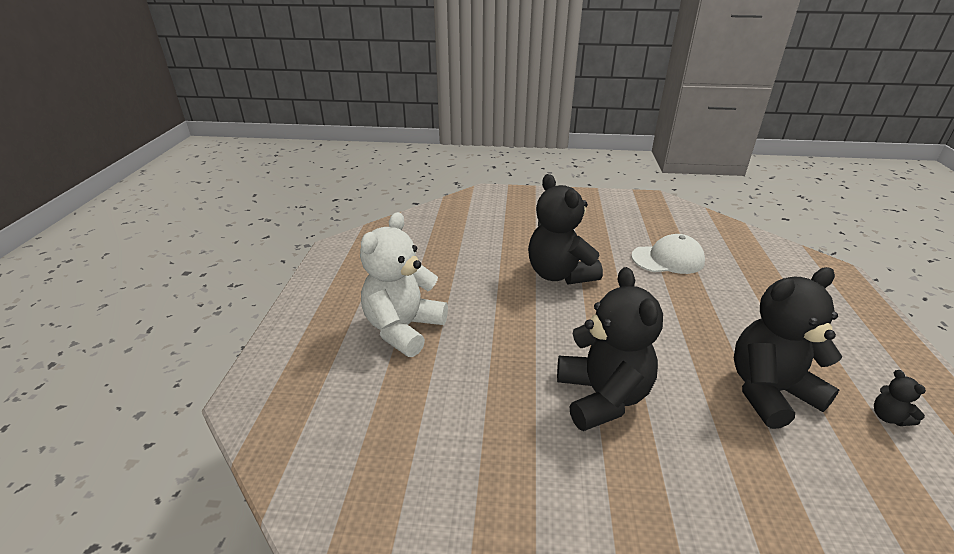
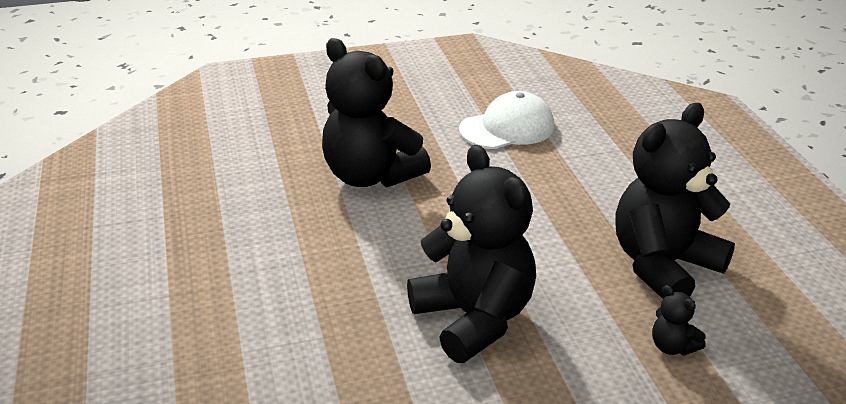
camera: 20 degrees left, 0 degrees up
white teddy bear [360,212,448,357] -> none
black teddy bear [874,370,926,426] -> black teddy bear moved to [652,285,706,356]

